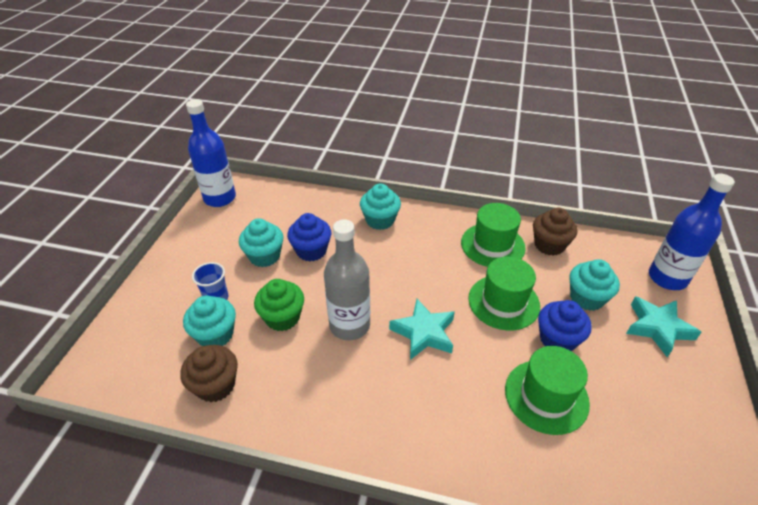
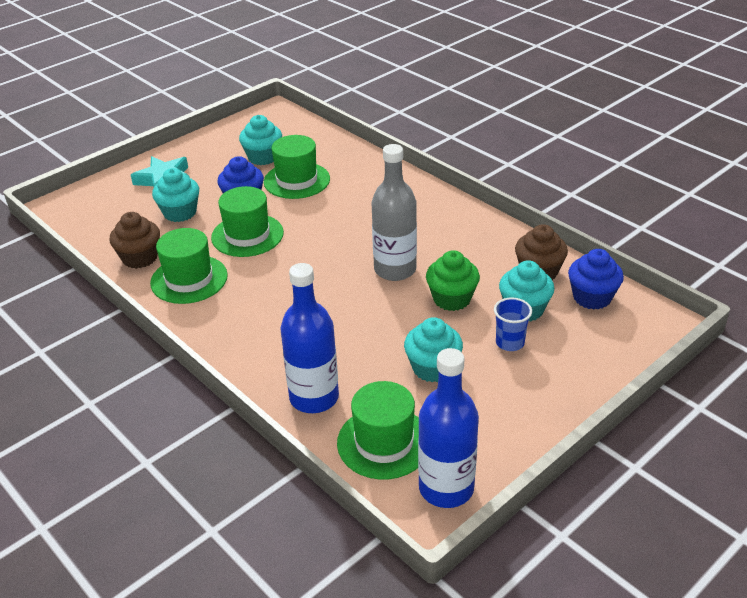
camera: 145 degrees left, 5 degrees down
blue cupcake [287,213,331,262] -> blue cupcake moved to [568,249,624,310]
turquoise cupcake [360,184,401,230] -> turquoise cupcake moved to [239,115,282,165]
turquoise star [389,299,455,360] -> none
blue bottle [649,173,735,290] -> blue bottle moved to [280,263,339,413]
none -> green hat [337,381,419,479]

